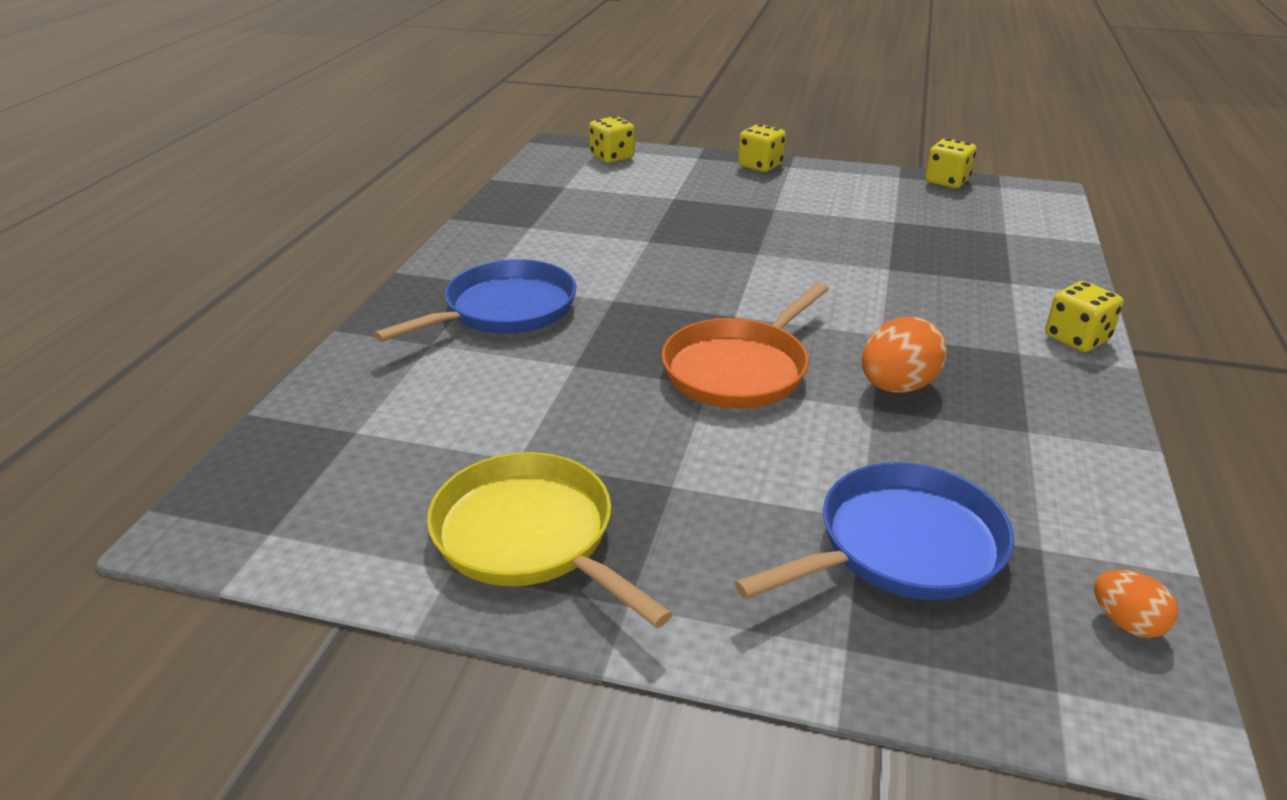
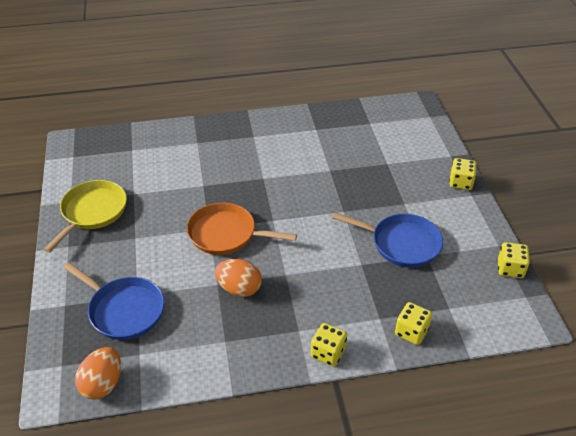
camera: 65 degrees right, 10 degrees up
blue pan [374,259,577,342] -> blue pan moved to [332,212,443,268]
yellow dice [589,116,635,163] -> yellow dice moved to [395,302,432,345]
orange egg [1094,570,1178,638] -> orange egg [75,347,121,399], size x1.70

